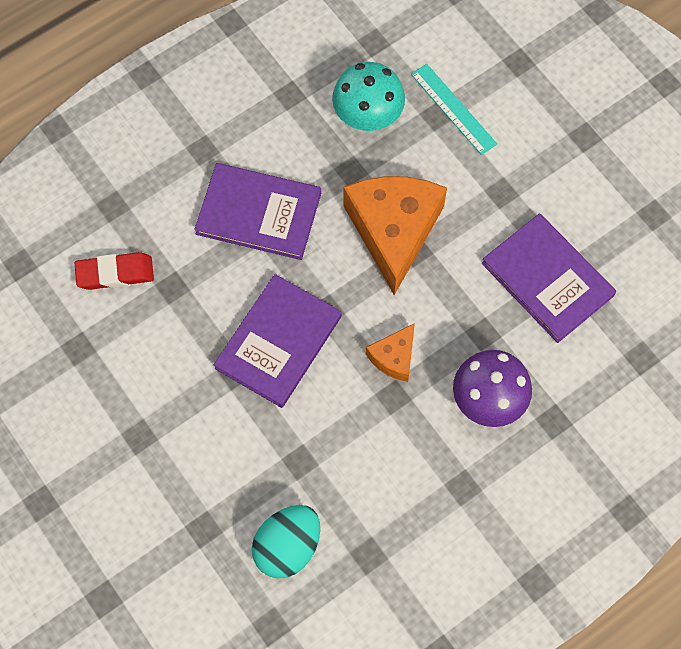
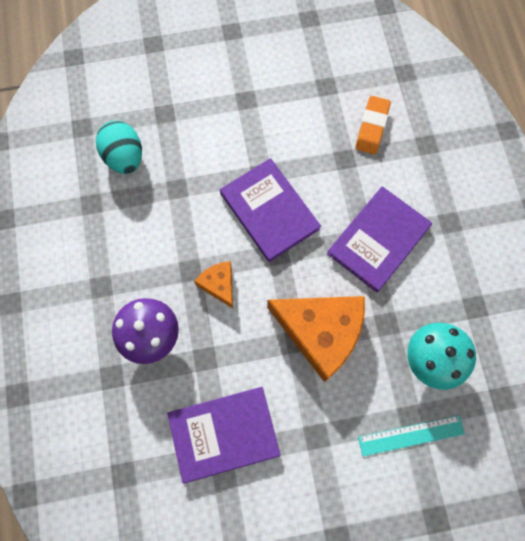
camera: 115 degrees right, 5 degrees up
red eraser [75,252,154,290] -> orange eraser [355,96,391,154]

